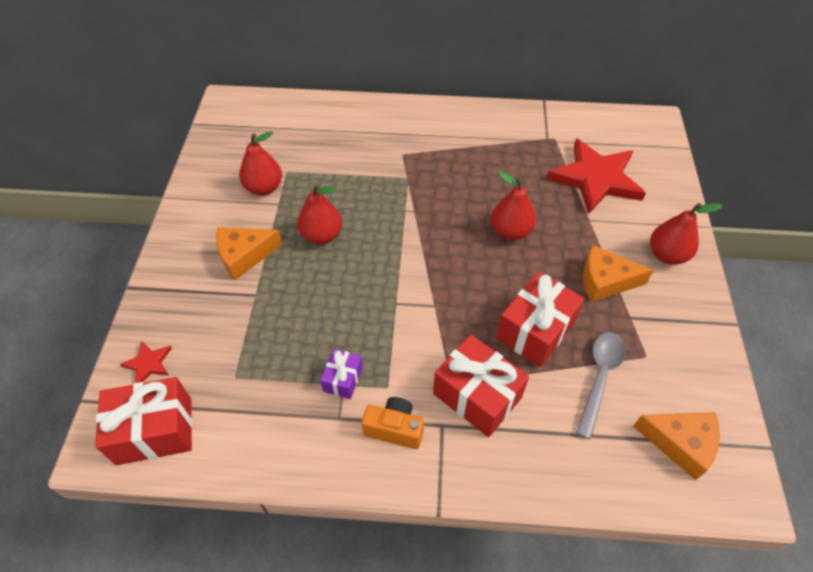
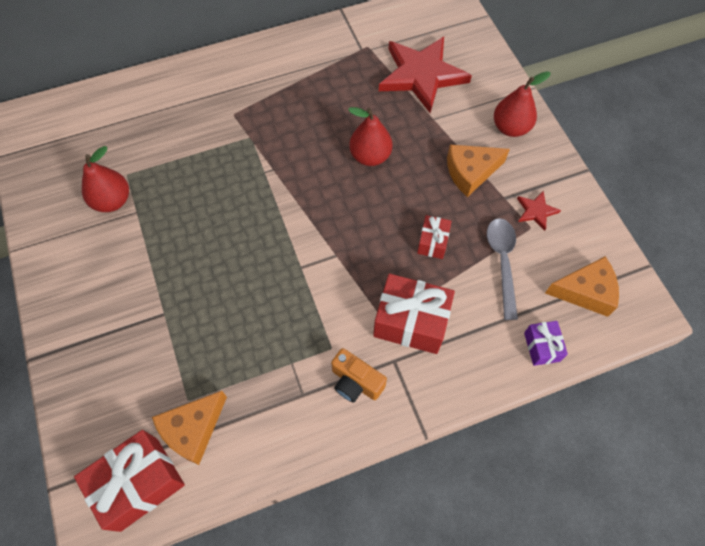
camera: 25 degrees left, 10 degrees up
red star [120,341,172,383] -> red star moved to [517,191,561,231]
orange cheese [216,227,282,280] -> orange cheese moved to [152,391,227,465]
red pear [297,183,342,244] -> none
purple gift [320,349,363,399] -> purple gift moved to [524,321,568,366]
orange camera [362,397,424,449] -> orange camera turned 135 degrees counterclockwise [331,348,387,403]
red gift [496,271,585,367] -> red gift [417,215,452,259], size x0.53

